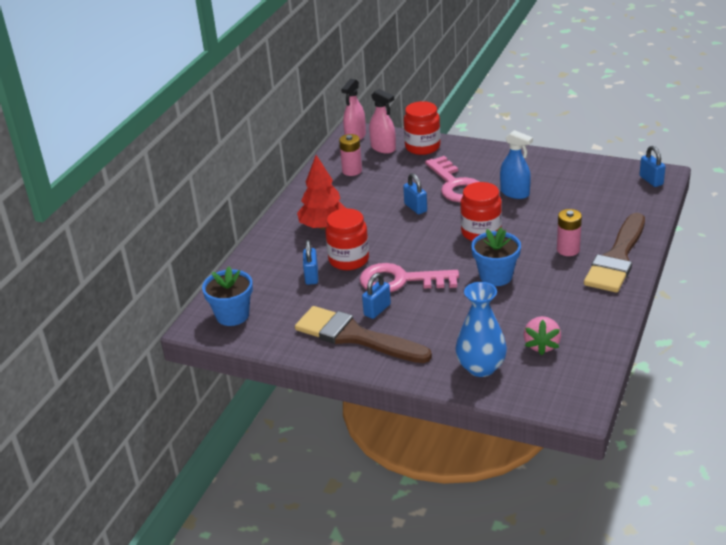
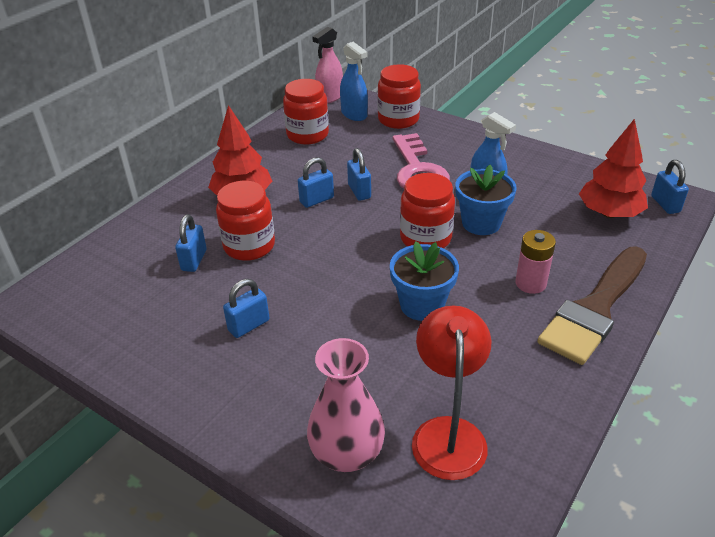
camera: 10 degrees right, 5 degrees up
blue flower pot [202,267,253,326] -> blue flower pot moved to [455,165,517,235]
brown brush [295,306,432,363] -> none
pink battery [339,134,362,176] -> red jar [283,79,329,145]
pink key [359,263,459,292] -> none
pink spray bottle [369,89,396,154] -> blue spray bottle [340,42,368,121]
blue vase [455,282,507,377] -> pink vase [307,338,385,472]
pink strawberry [524,316,561,355] -> red lamp [412,306,491,480]
none -> blue padlock [298,157,334,208]
none -> red tree [579,119,648,218]

